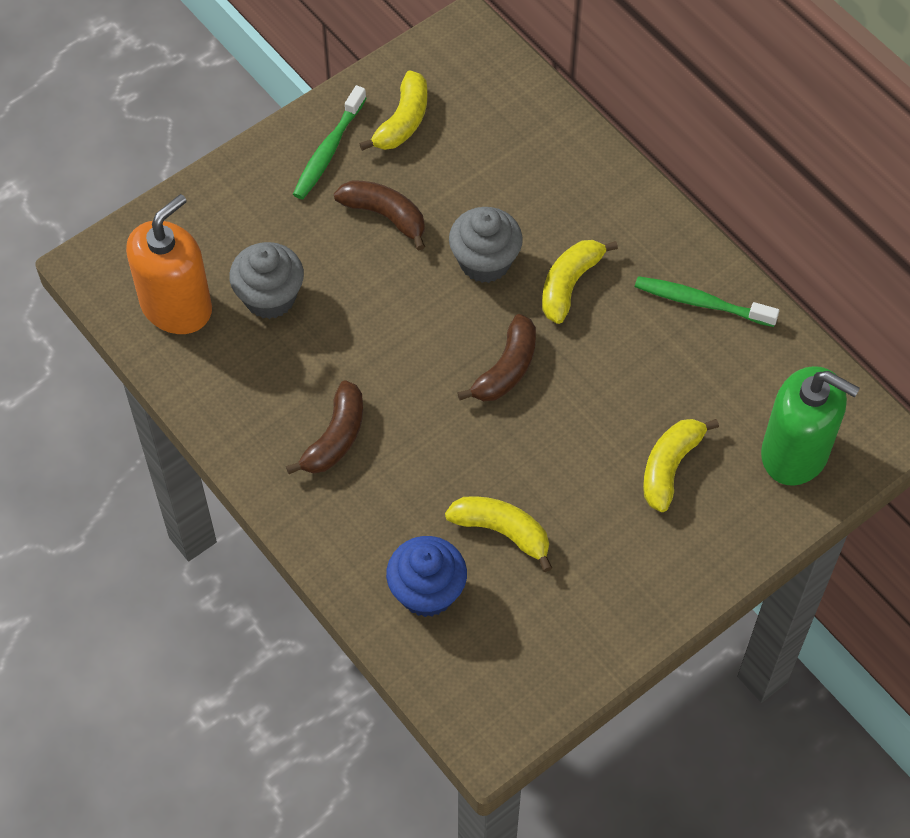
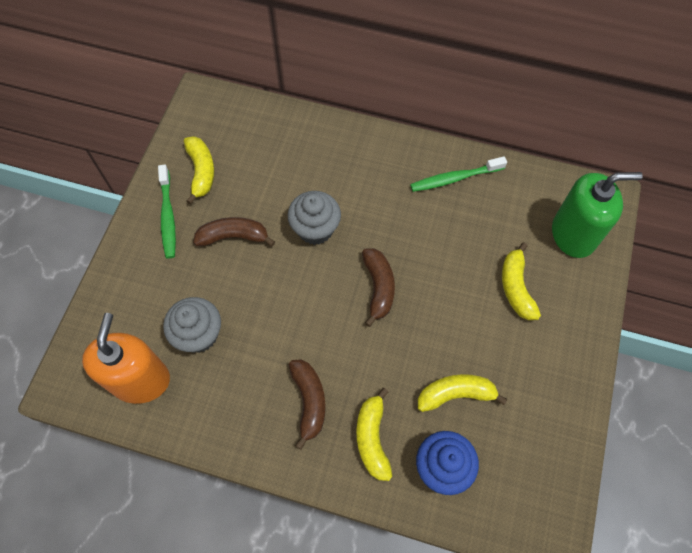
camera: 35 degrees left, 5 degrees up
yellow banana [542,240,618,324] -> yellow banana moved to [356,388,393,481]

